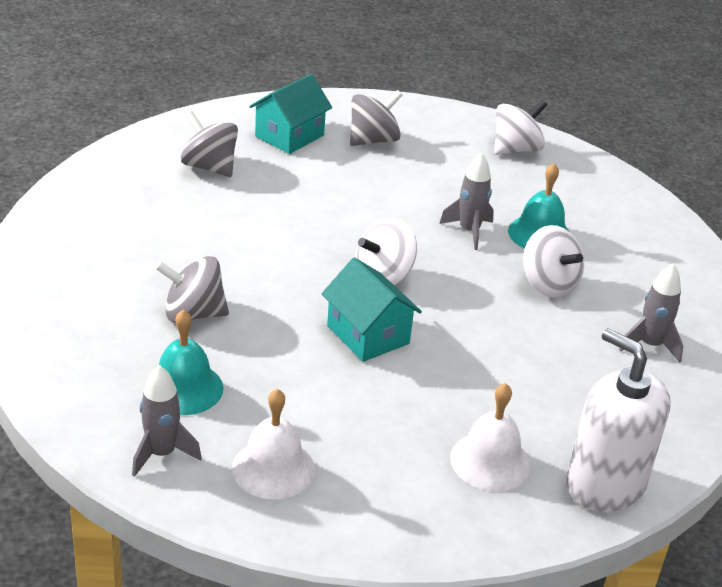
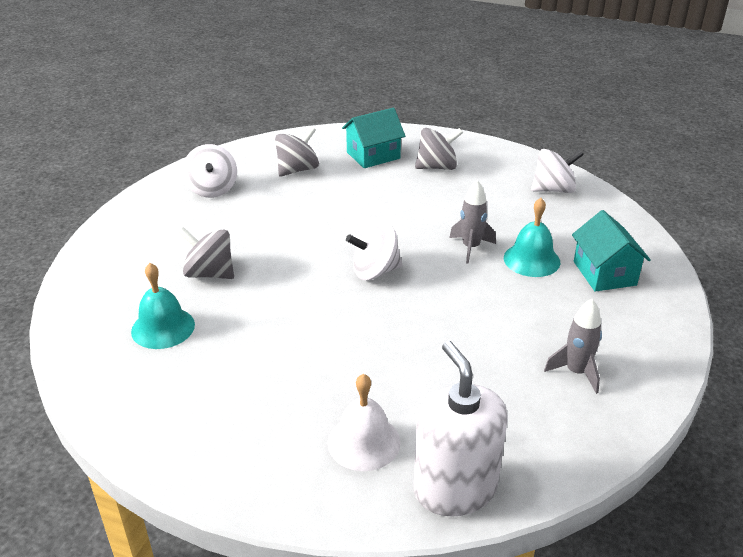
camera: 25 degrees right, 0 degrees up
grey rocket [132,365,202,477] -> none
grey spinning top [181,111,238,177] -> grey spinning top turned 75 degrees clockwise [275,126,319,177]
white bell [232,389,315,499] -> none
turquoise house [321,257,422,362] -> turquoise house moved to [572,210,651,292]
white spinning top [523,225,584,298] -> white spinning top moved to [183,144,237,198]

